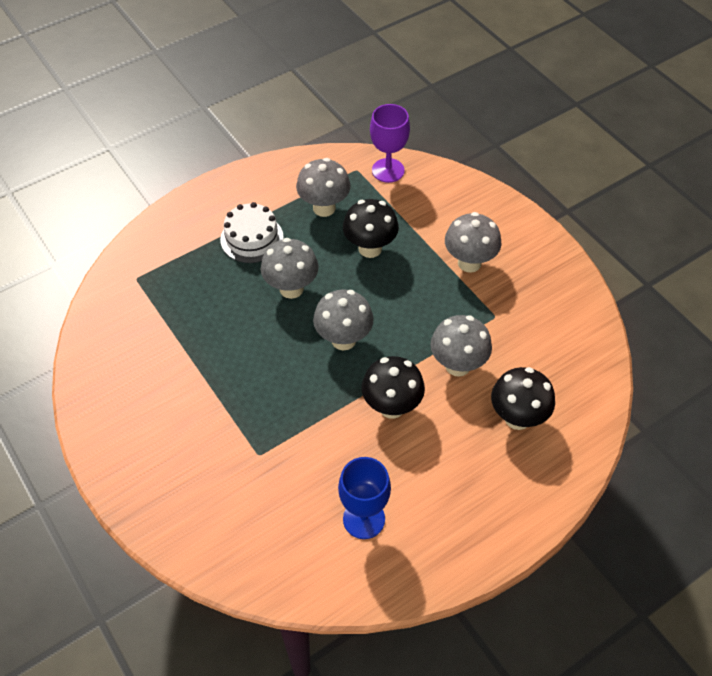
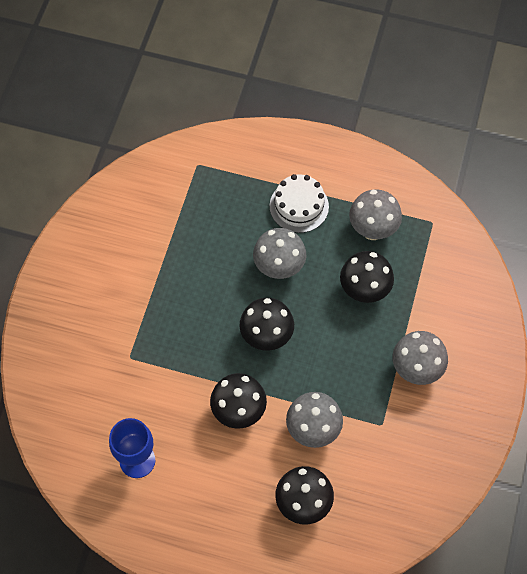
camera: 50 degrees right, 10 degrees up
grey mushroom [313,289,374,351] -> black mushroom [239,298,294,351]
purple goblet [370,104,410,183] -> none

